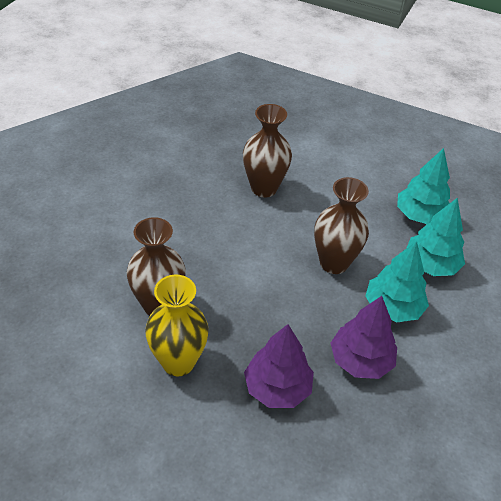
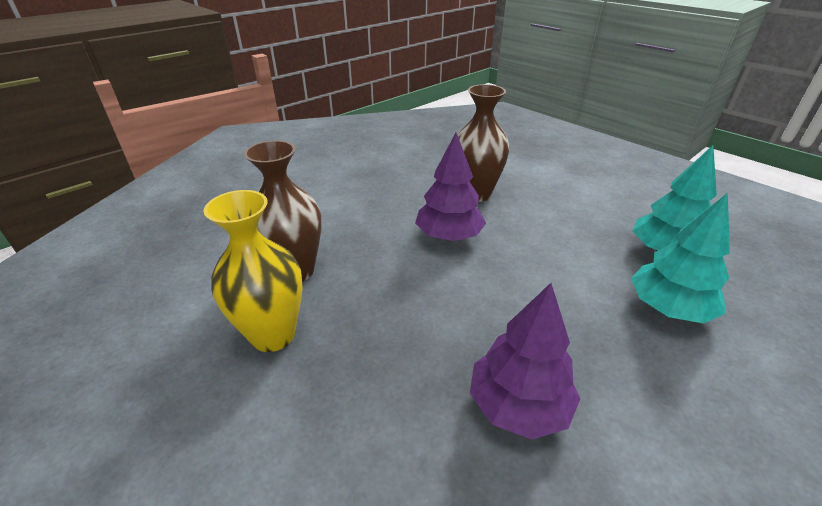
camera: 25 degrees right, 10 degrees down
purple tree [244,324,314,408] -> purple tree moved to [415,133,486,241]
brown vase [314,177,369,274] -> none
turquoise tree [365,241,429,322] -> none

